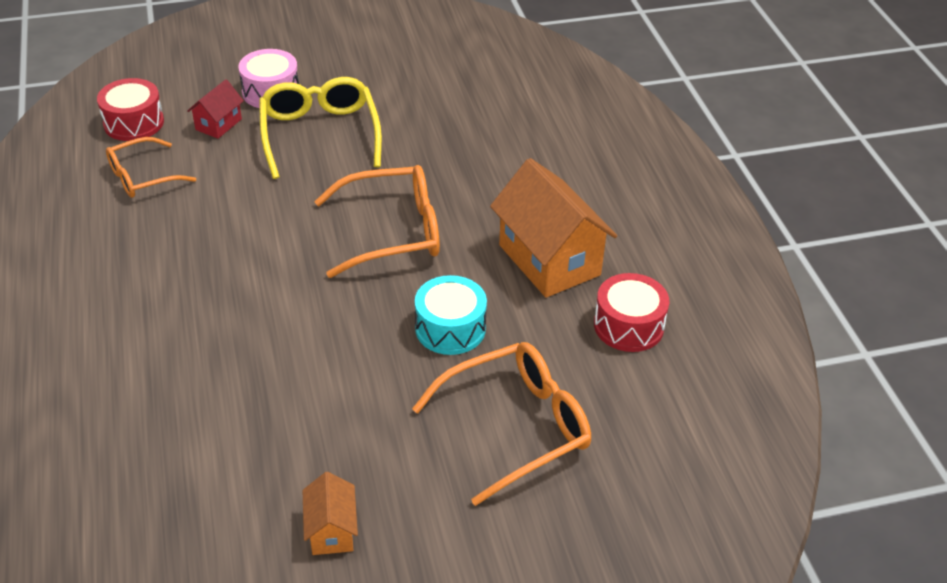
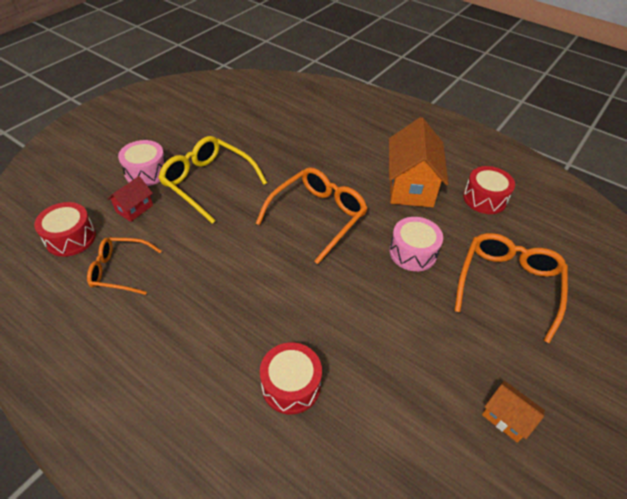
camera: 40 degrees left, 5 degrees up
orange glasses [106,137,196,198] -> orange glasses turned 75 degrees clockwise [87,237,162,295]
red house [187,79,244,139] -> red house turned 45 degrees clockwise [107,176,153,222]
turquoise drum [415,275,487,355] -> pink drum [389,217,443,271]
orange house [490,158,617,298] -> orange house turned 75 degrees clockwise [389,117,448,207]
none -> red drum [260,343,322,414]

